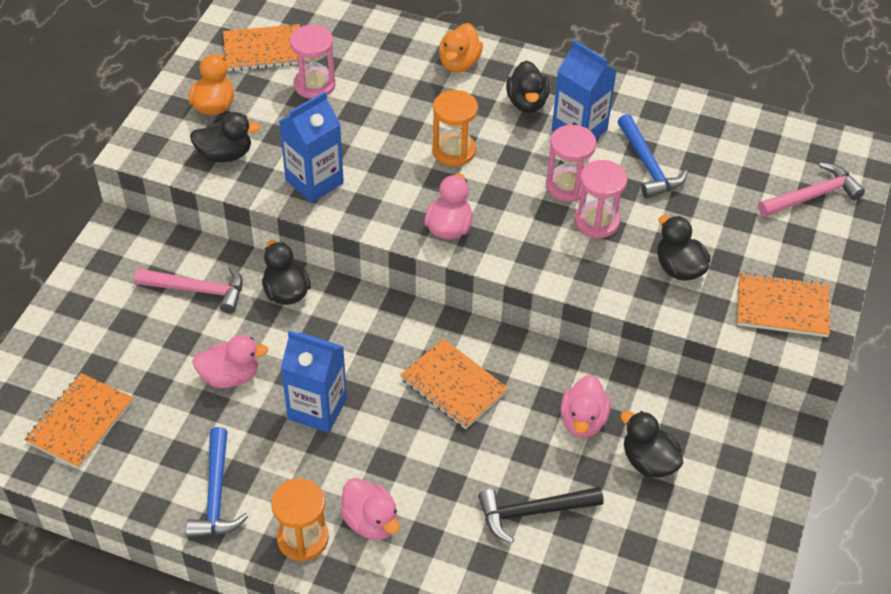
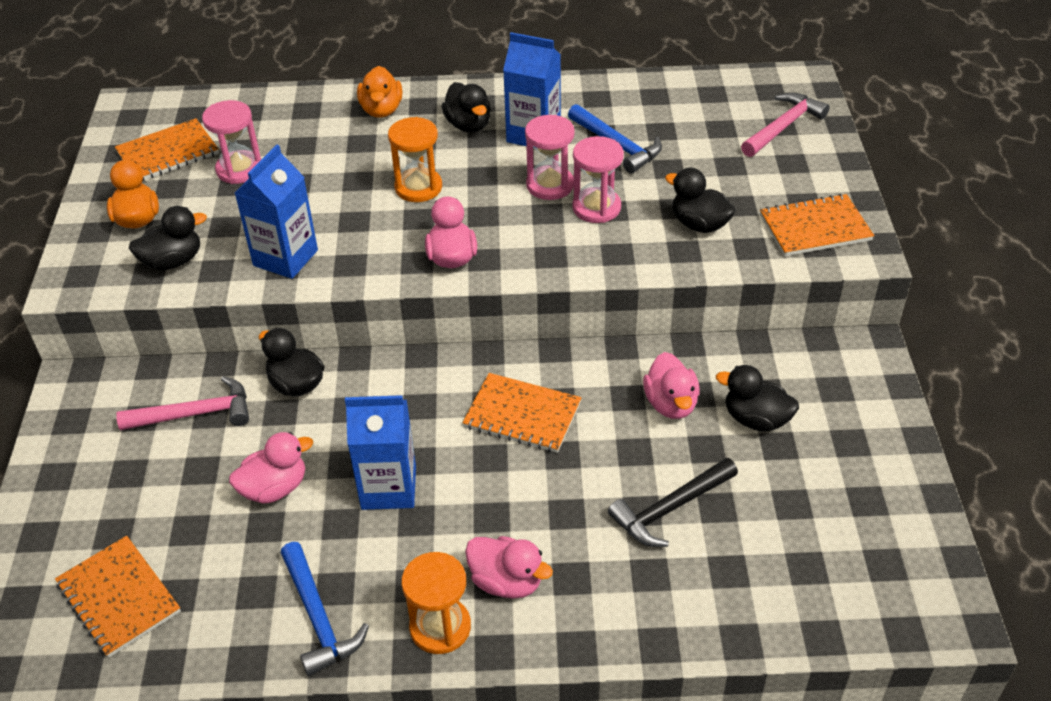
camera: 20 degrees left, 5 degrees down
orange notebook [24,373,133,469] -> orange notebook turned 45 degrees counterclockwise [55,536,181,658]

